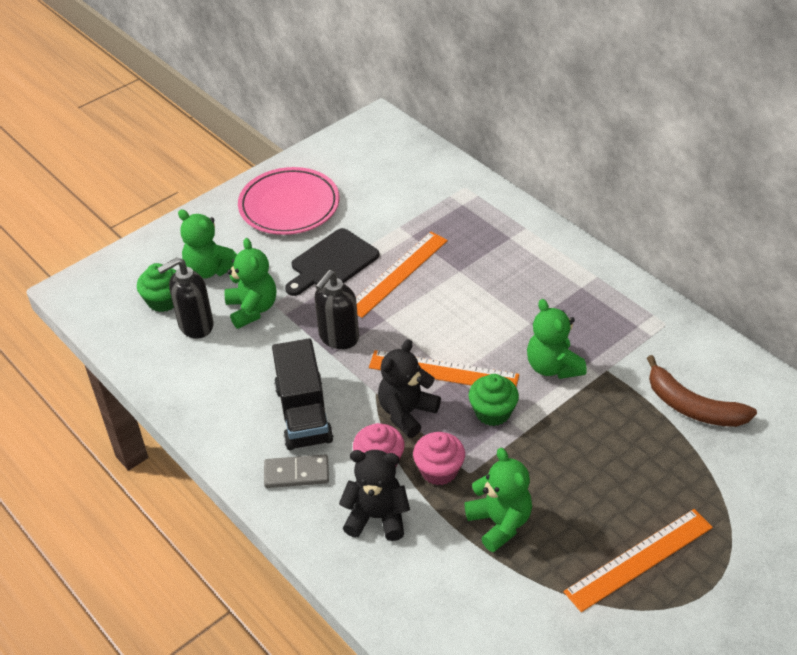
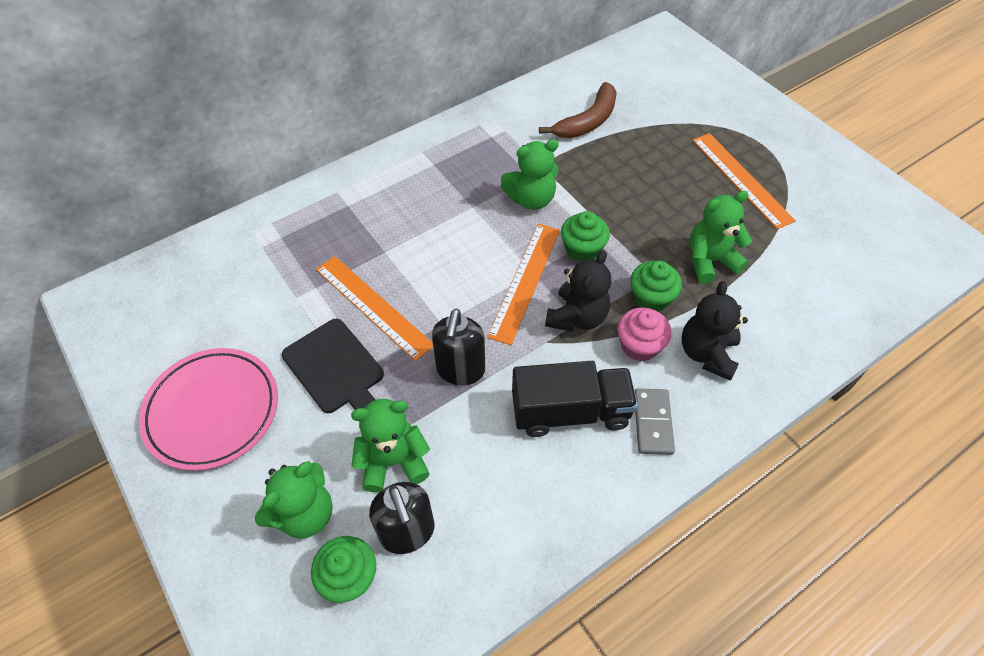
camera: 85 degrees left, 10 degrees up
black soap dispenser [315,270,359,349] -> black soap dispenser turned 60 degrees clockwise [432,309,485,386]
black teddy bear [378,339,441,438] -> black teddy bear turned 105 degrees counterclockwise [545,250,611,332]
pink cupcake [413,432,465,485] -> green cupcake [630,261,682,312]

